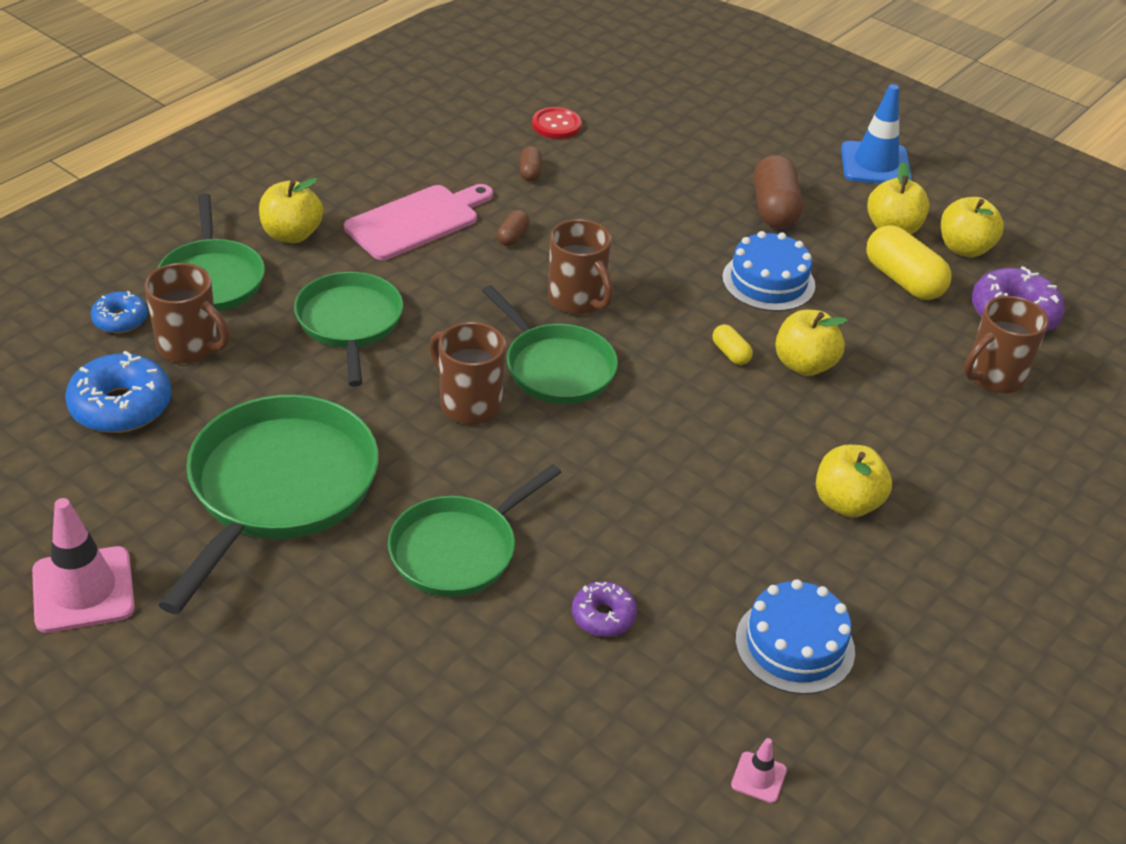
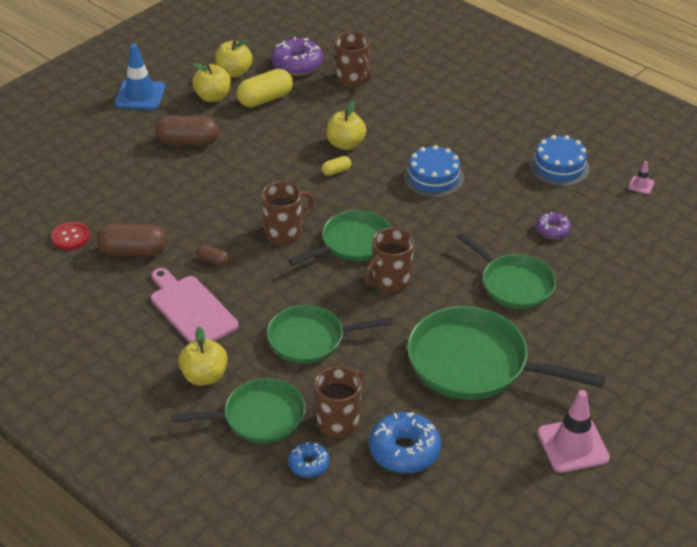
camera: 85 degrees left, 0 degrees up
brown capsule [520,146,542,182] -> brown capsule [97,223,167,256], size x2.03
blue cake [722,231,815,311] -> blue cake moved to [404,145,464,198]
yellow apple [816,445,892,517] -> none

